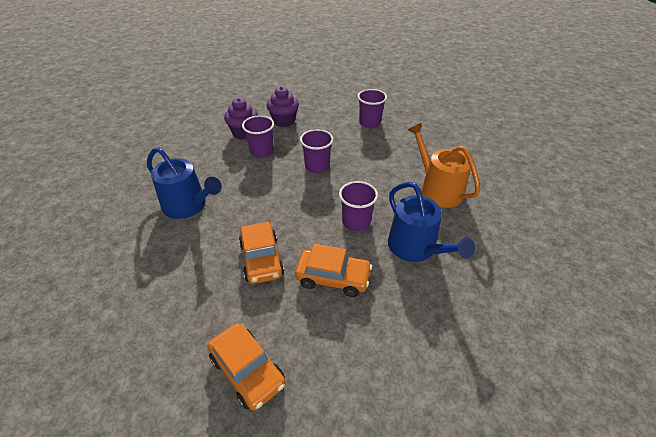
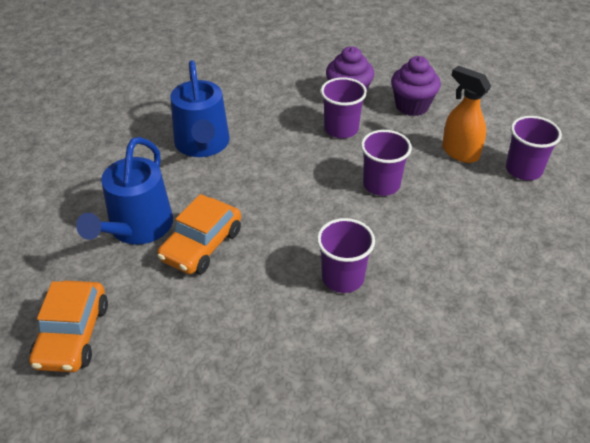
camera: 45 degrees right, 0 degrees up
orange car [295,244,372,297] -> none
blue watering can [388,182,475,262] -> blue watering can moved to [76,137,173,245]
orange watering can [408,123,480,208] -> none
none -> orange spray bottle [442,66,491,163]

